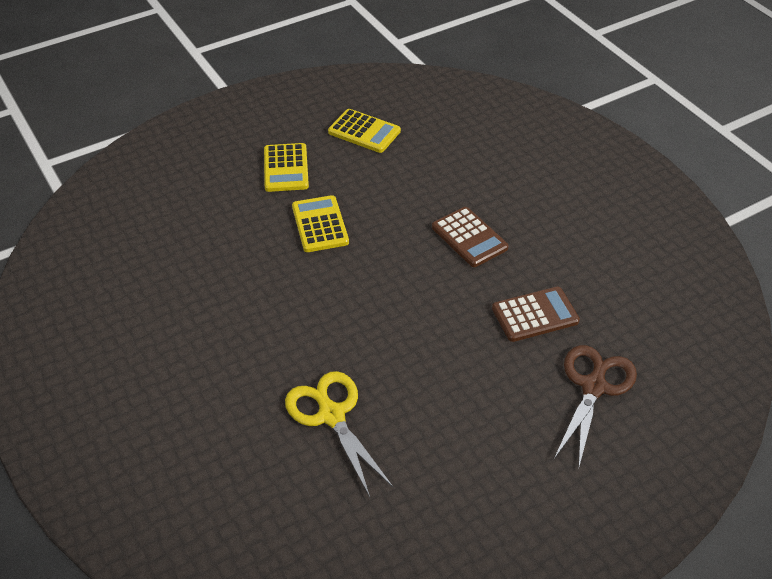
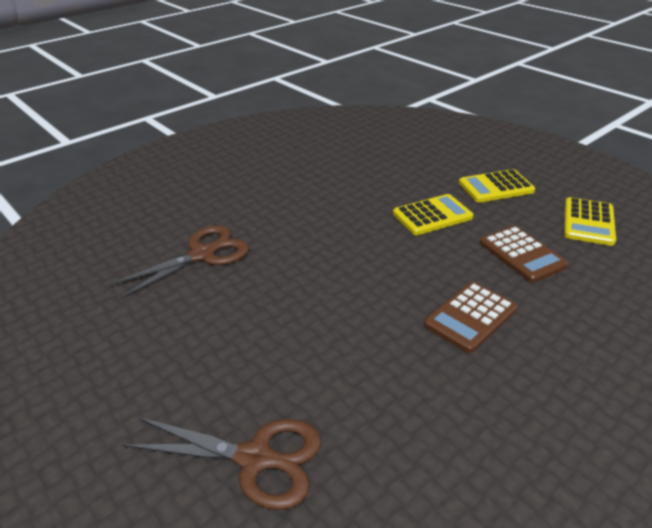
camera: 80 degrees right, 10 degrees down
yellow scissors [285,371,393,497] -> brown scissors [108,225,249,299]
brown calculator [492,286,580,342] -> brown calculator moved to [480,226,569,283]

